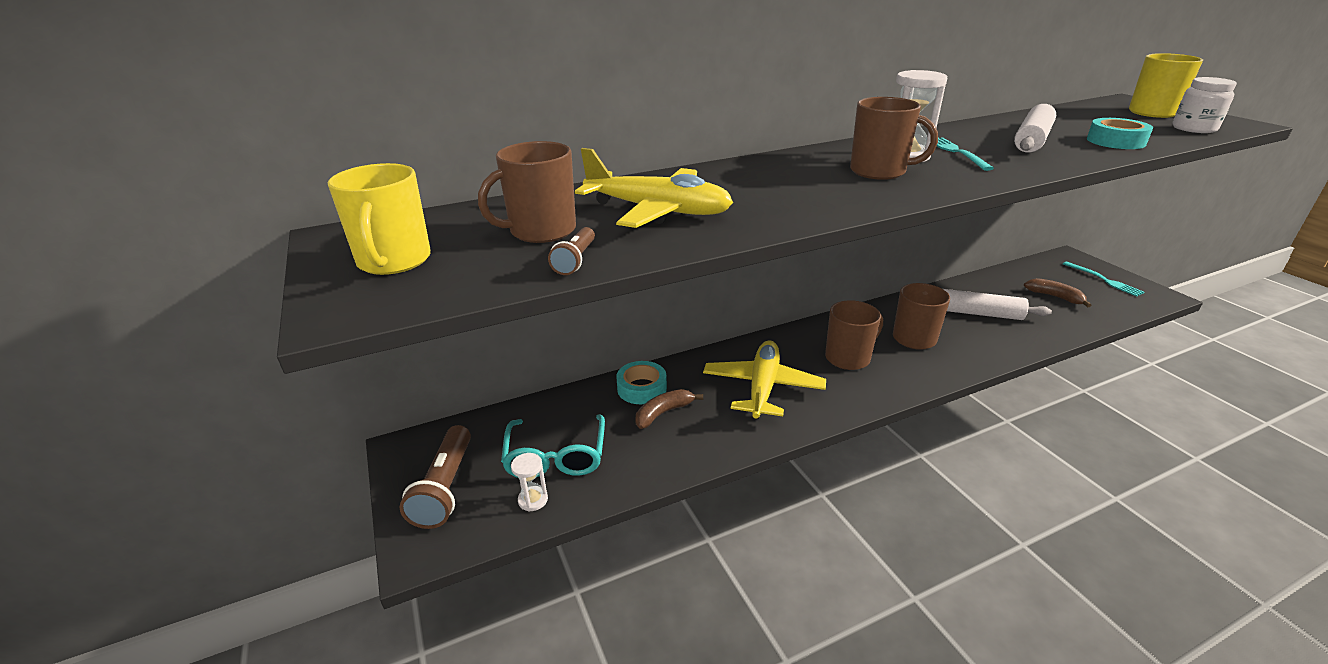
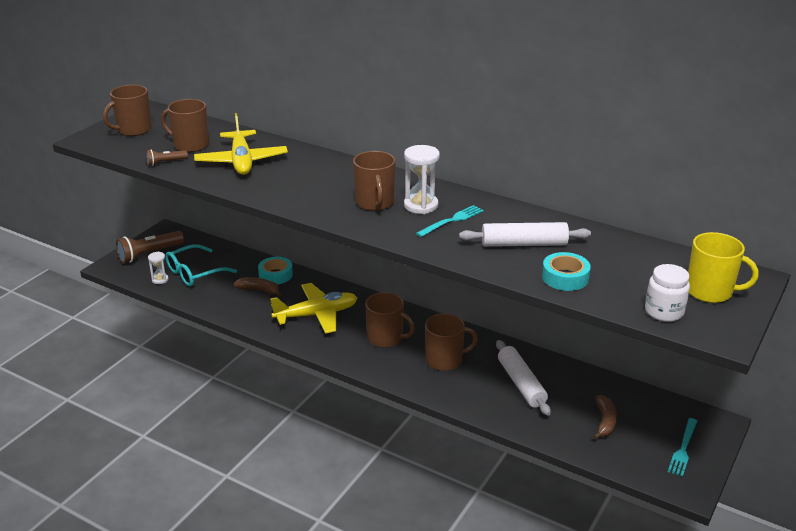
camera: 55 degrees right, 0 degrees up
yellow mug [328,163,431,275] -> brown mug [103,85,152,136]

